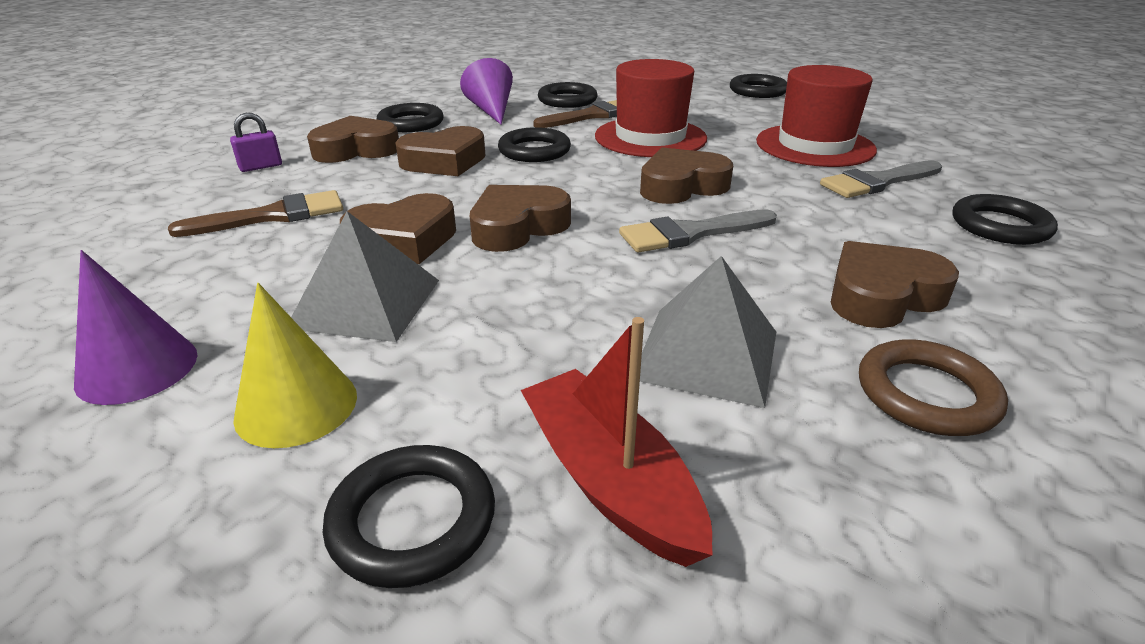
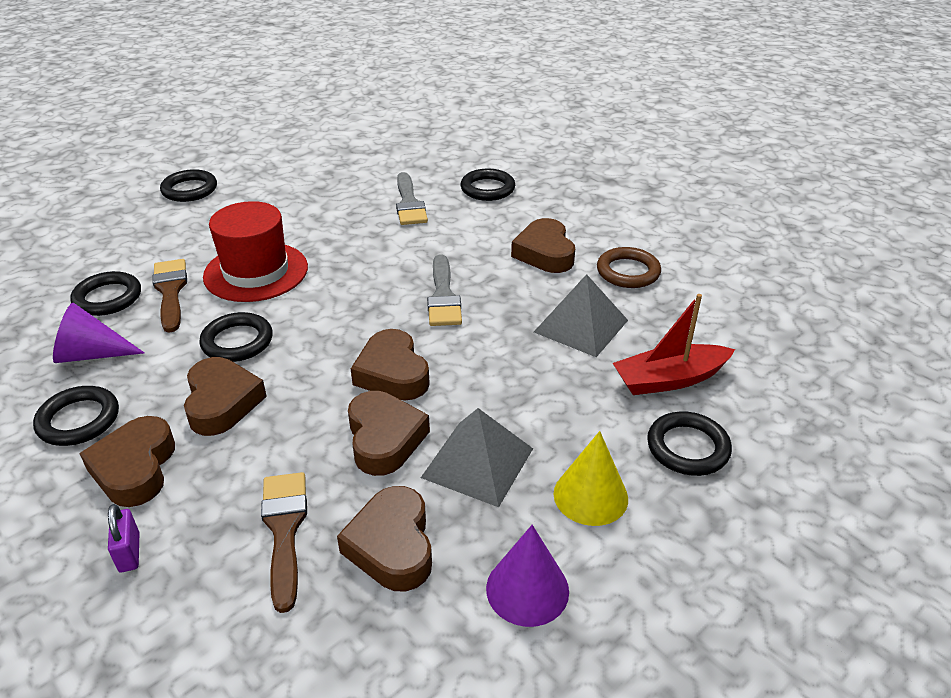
camera: 75 degrees left, 5 degrees up
brown heart [640,147,733,204] -> brown heart moved to [337,486,432,592]
red hat [756,65,877,167] -> none

